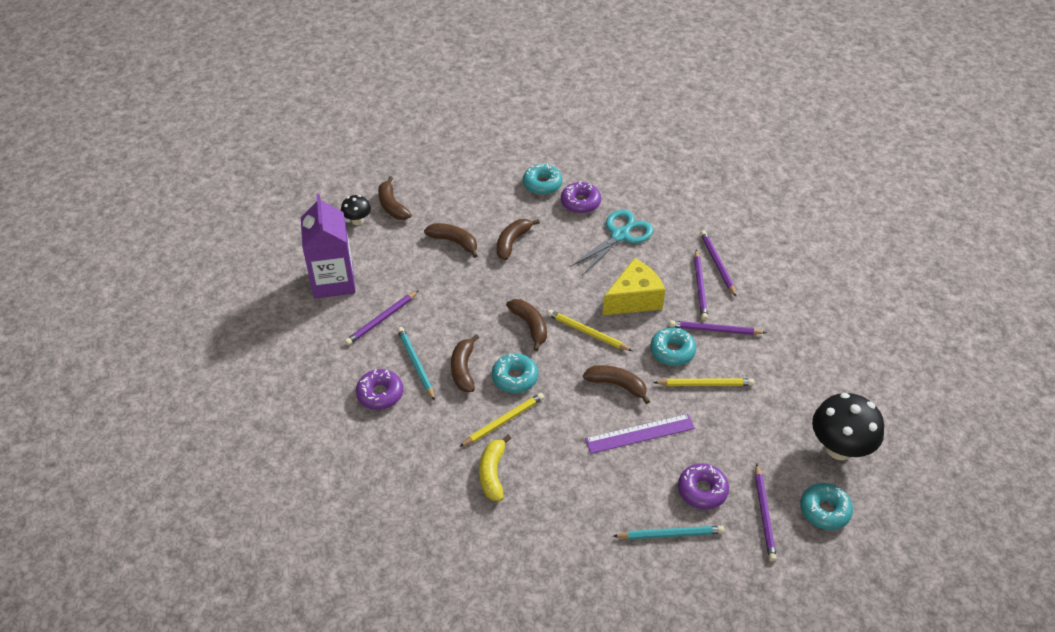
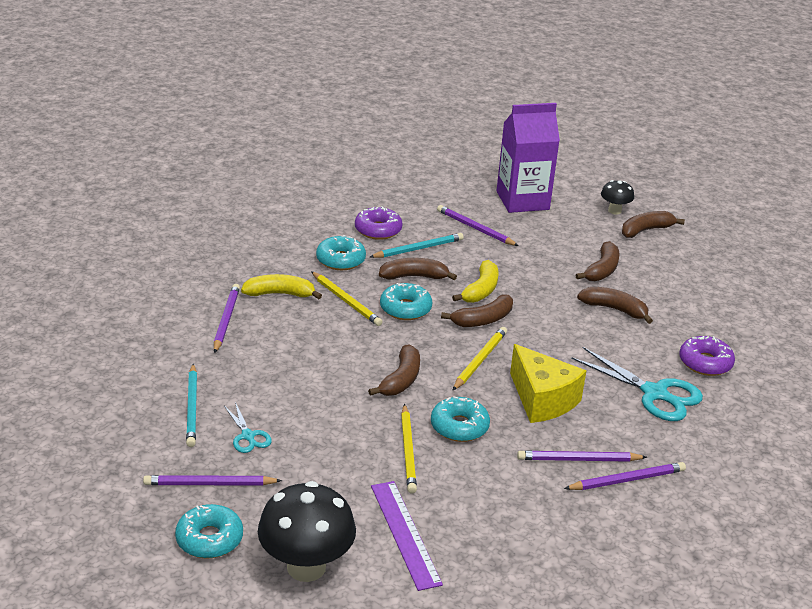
camera: 85 degrees right, 15 degrees down
turquoise donut [523,164,562,195] -> turquoise donut moved to [316,235,366,270]
purple ruler [585,414,695,454] -> purple ruler moved to [371,481,443,591]
purple pencil [669,321,767,335] -> purple pencil moved to [214,284,240,353]
purple donut [678,463,729,509] -> turquoise scissors [224,402,272,453]
none -> yellow banana [452,260,499,303]

